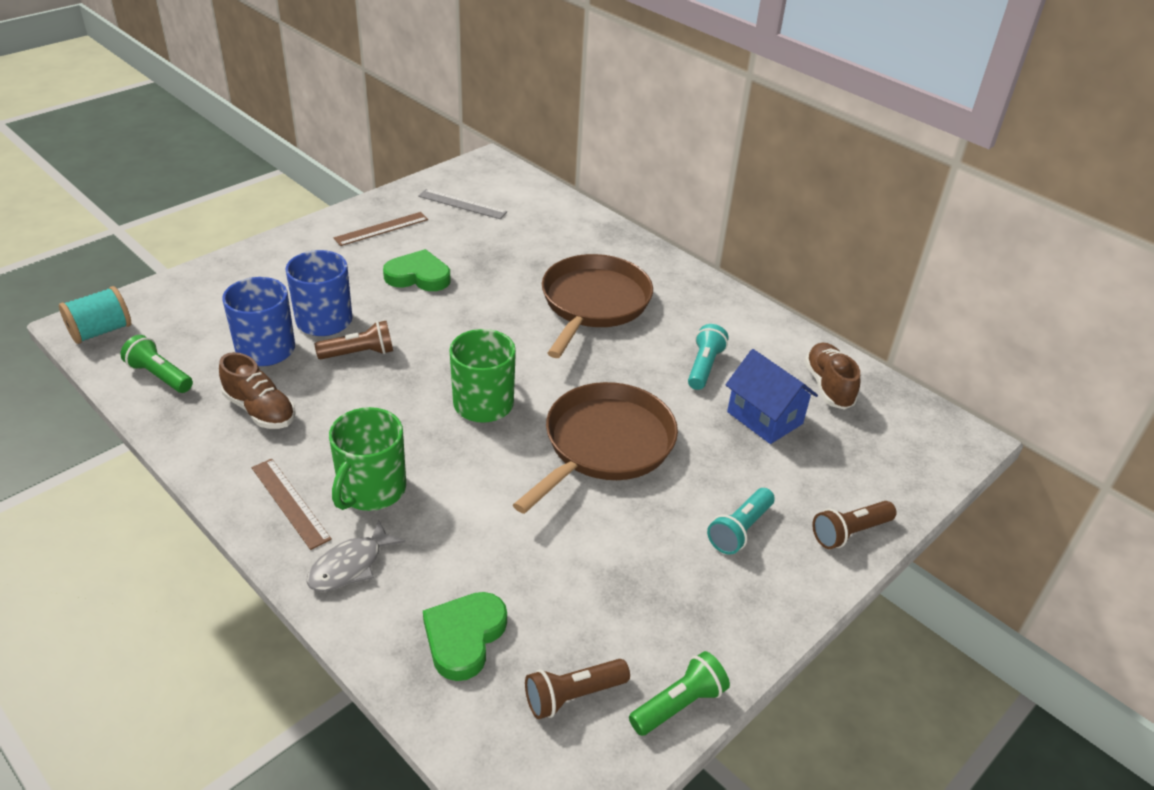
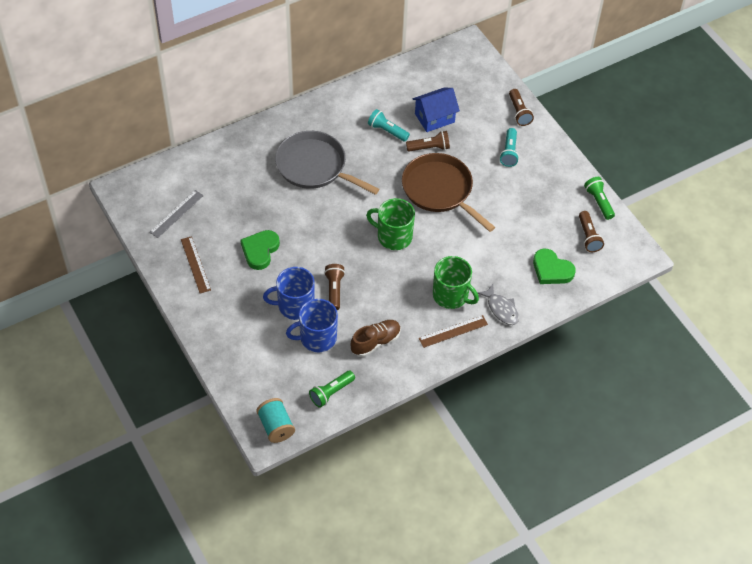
camera: 75 degrees left, 15 degrees up
brown pan [542,254,653,358] -> grey pan [275,131,379,195]
turquoise flashlight [707,488,775,555] -> turquoise flashlight turned 45 degrees clockwise [499,128,519,167]
brown shoe [804,343,860,410] -> none
none -> brown flashlight [406,131,450,152]

